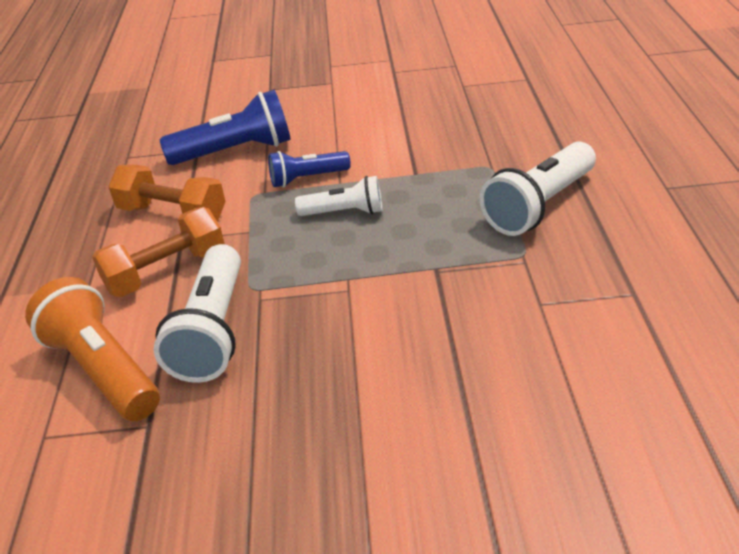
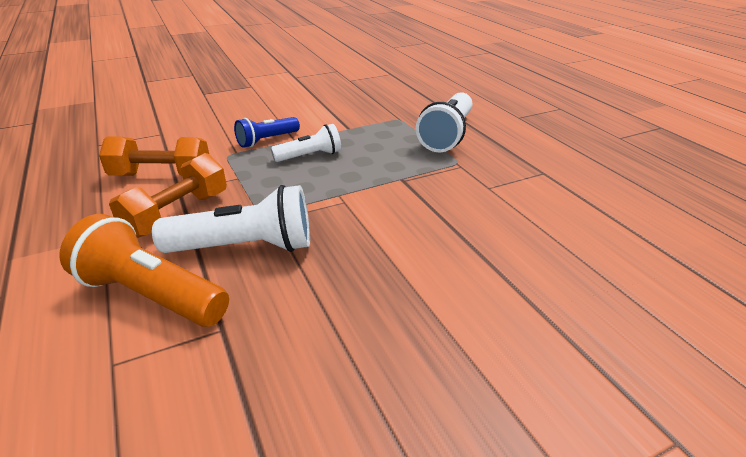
camera: 25 degrees left, 5 degrees down
white flashlight [153,244,241,383] -> white flashlight turned 75 degrees counterclockwise [152,185,310,253]
blue flashlight [160,90,291,165] -> none

